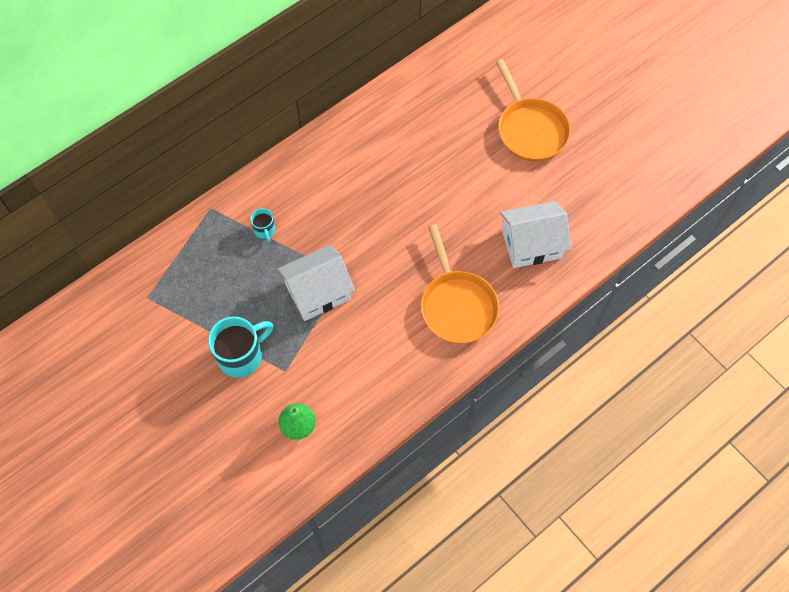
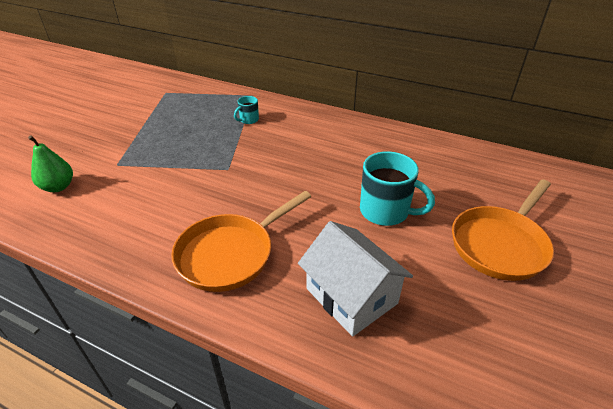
camera: 65 degrees right, 25 degrees down
turquoise mug [208,316,273,378] -> turquoise mug moved to [360,151,435,226]
white house [277,245,355,321] -> none

